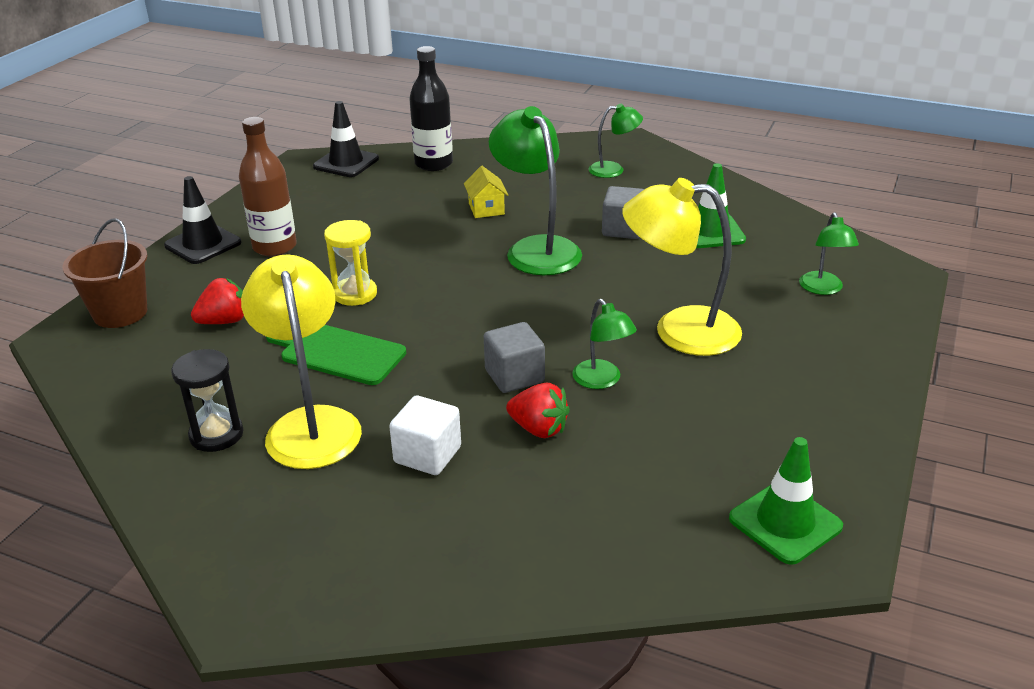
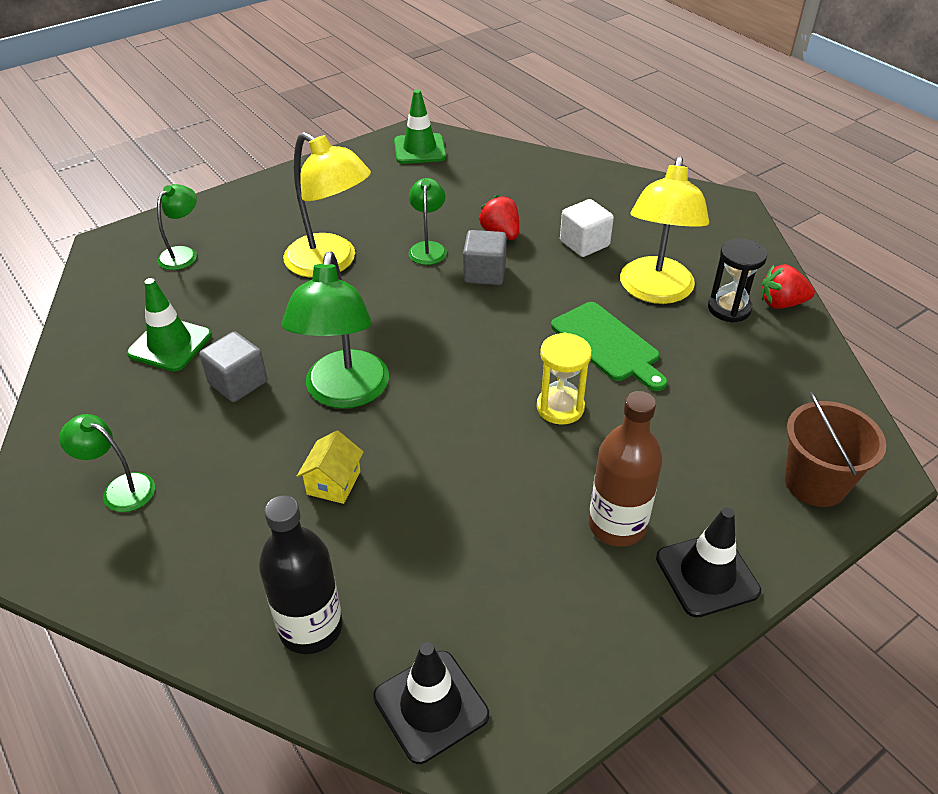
camera: 150 degrees left, 10 degrees up
red strawberry [191,278,244,324] -> red strawberry moved to [761,264,815,309]

